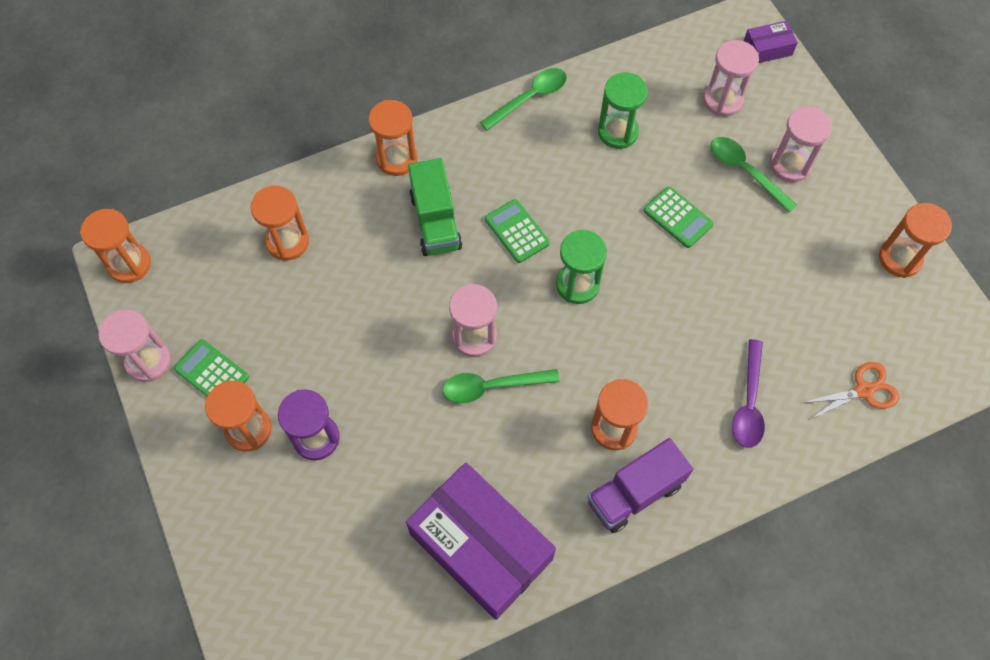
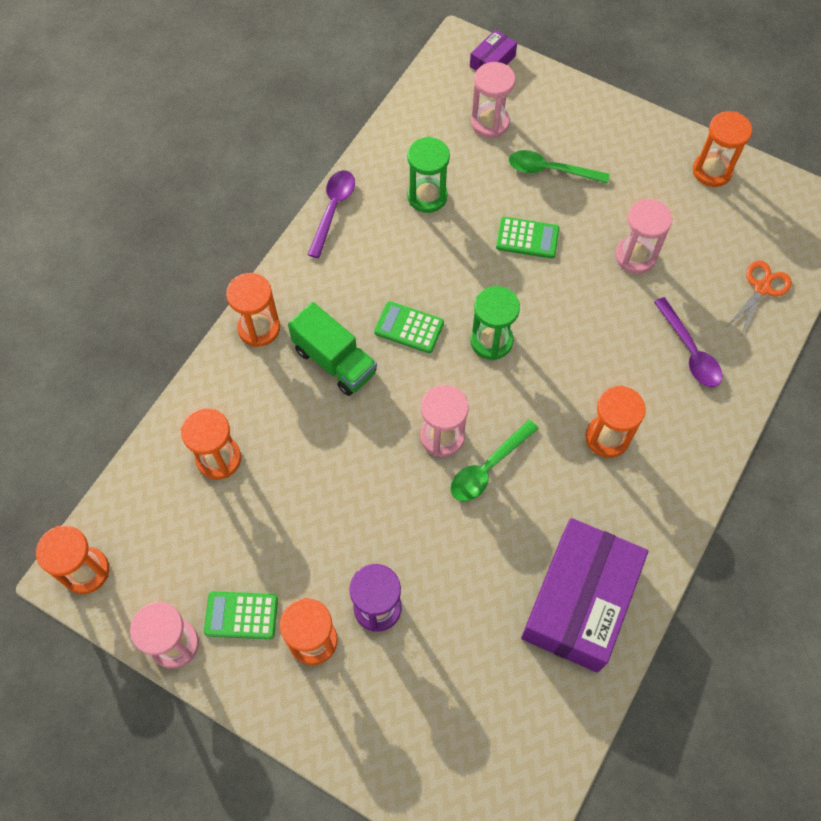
camera: 35 degrees left, 0 degrees up
purple box [406,462,556,620] -> purple box turned 75 degrees counterclockwise [521,518,648,673]
green spoon [480,68,567,131] -> purple spoon [308,170,355,258]
purple truck [587,438,693,533] -> none
pink hourglass [770,107,832,182] -> pink hourglass moved to [615,199,672,274]

